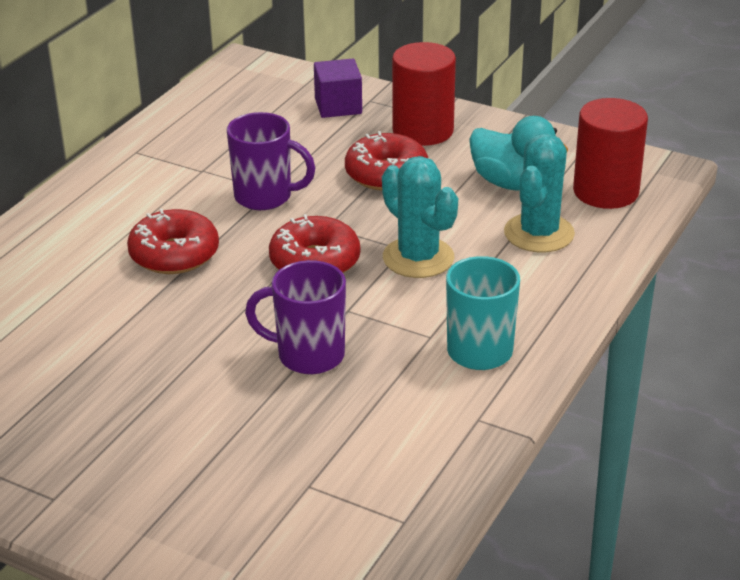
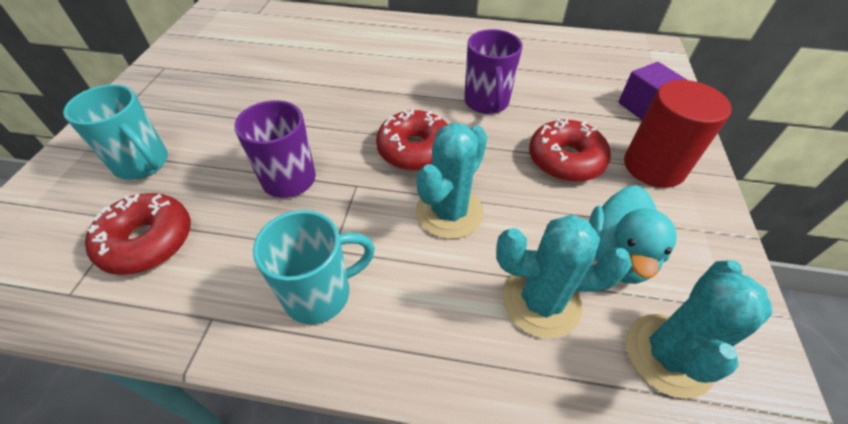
camera: 70 degrees right, 15 degrees up
red donut [127,209,219,274] -> red donut moved to [85,193,191,275]
red cylinder [573,98,648,209] -> turquoise cactus [626,260,773,399]
none -> turquoise mug [63,84,168,180]

